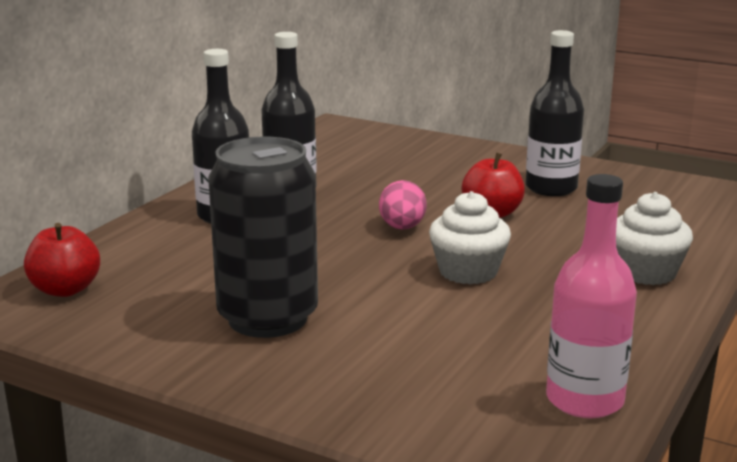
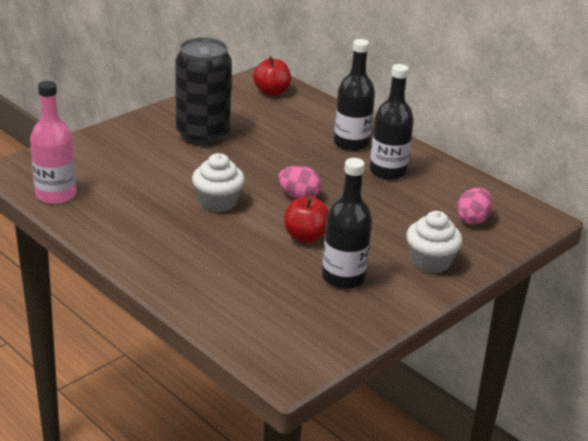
camera: 105 degrees right, 10 degrees up
white cupcake [616,192,693,285] -> white cupcake moved to [406,211,463,273]
none -> pink egg [456,188,493,225]

